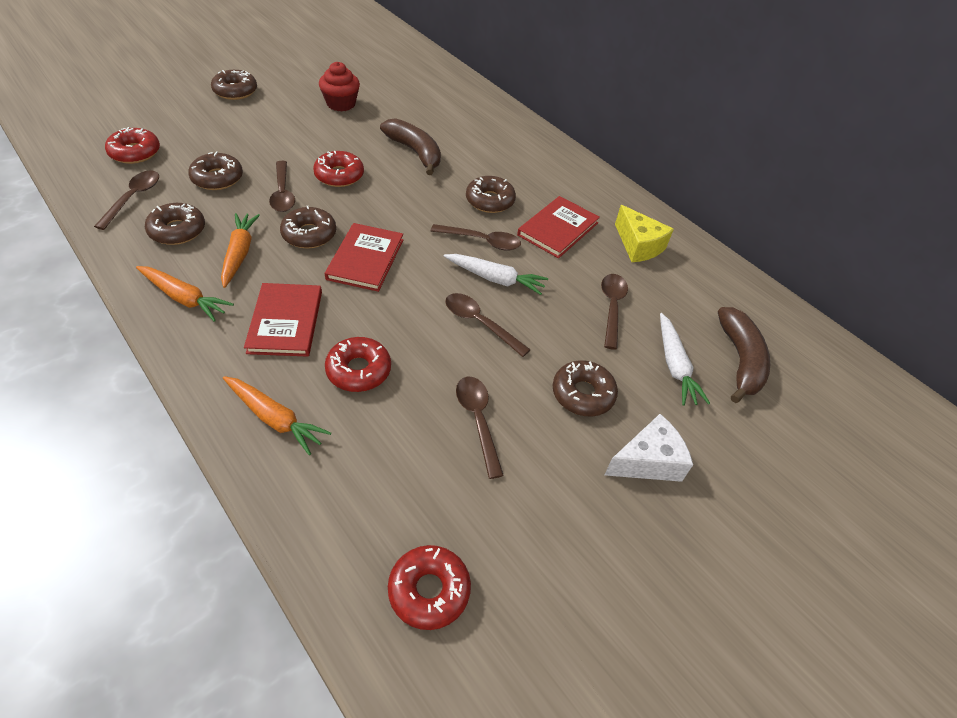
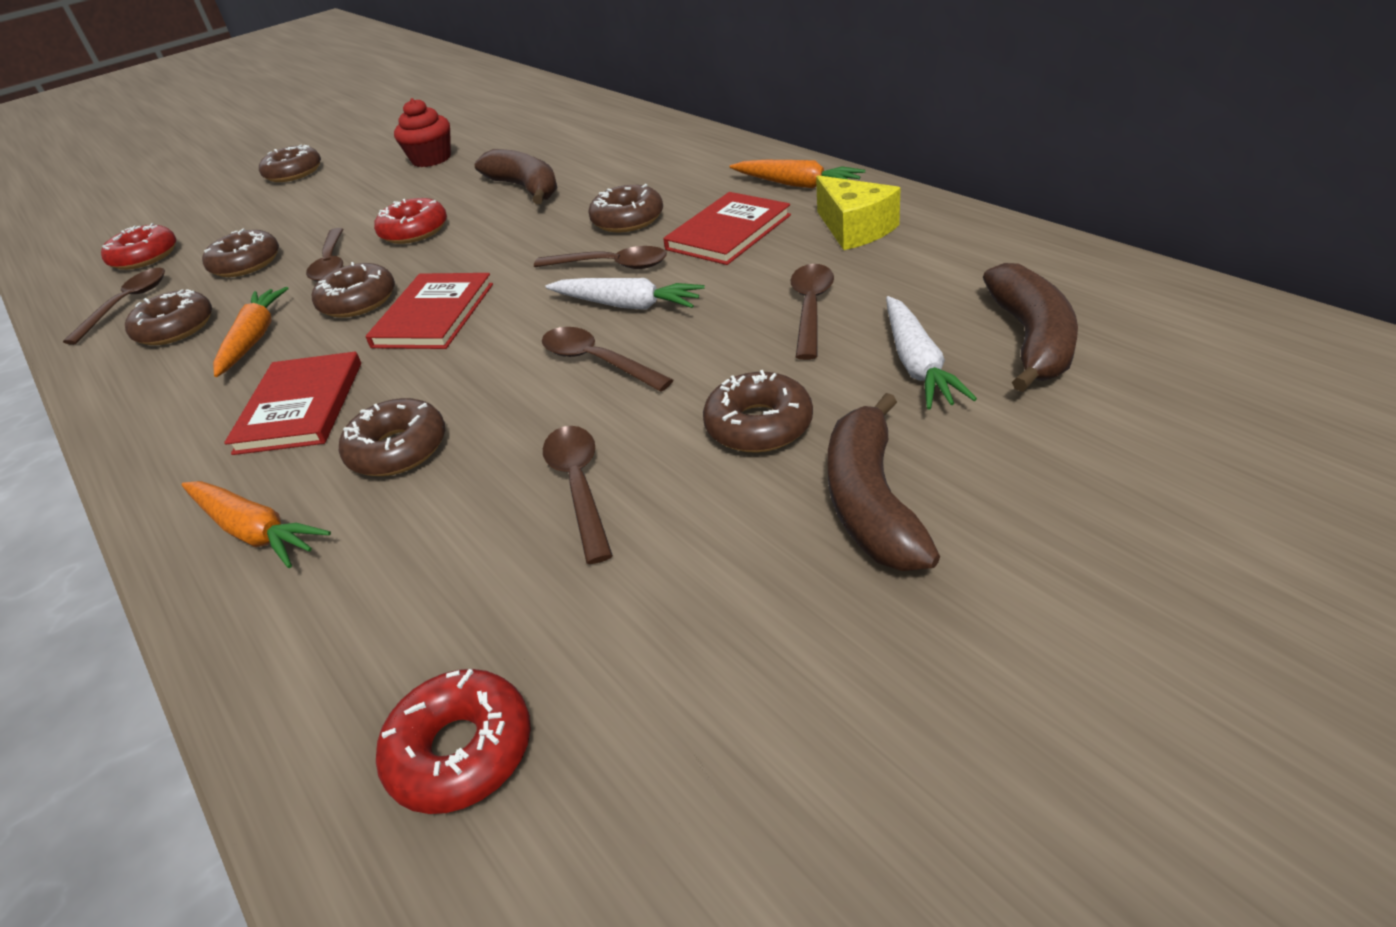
camera: 10 degrees right, 10 degrees down
orange carrot [136,266,234,322] -> orange carrot moved to [729,160,865,188]
red donut [325,337,391,392] -> brown donut [339,398,445,476]
white cheese [604,414,693,482] -> brown banana [828,393,940,571]

